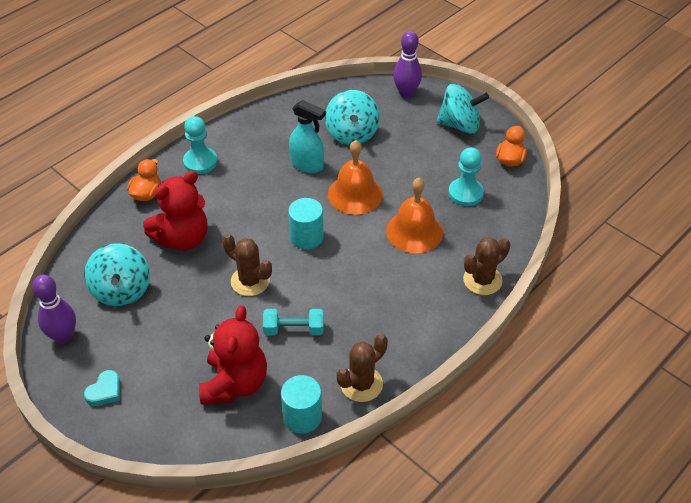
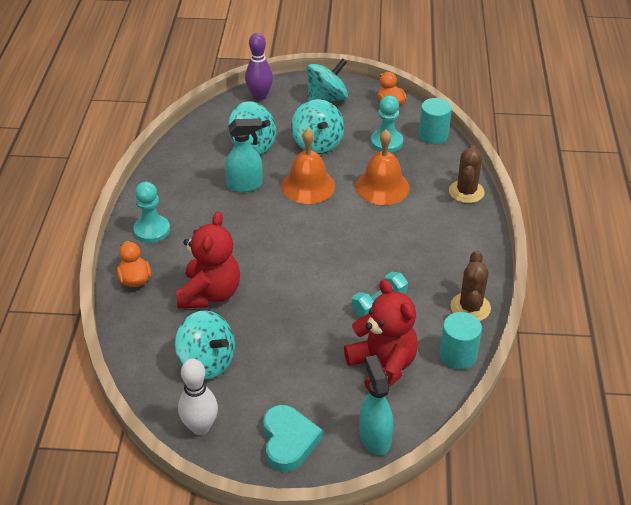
camera: 40 degrees left, 5 degrees down
purple bowling pin [32,274,76,344] -> white bowling pin [178,359,218,435]
turquoise heart [84,370,120,406] -> turquoise heart [263,405,323,472], size x1.66
brown cactus [222,234,272,296] -> none
turquoise cylinder [288,198,324,249] -> turquoise cylinder moved to [419,98,452,144]
none -> turquoise spinning top [291,99,344,154]
none -> turquoise spray bottle [359,355,393,455]

